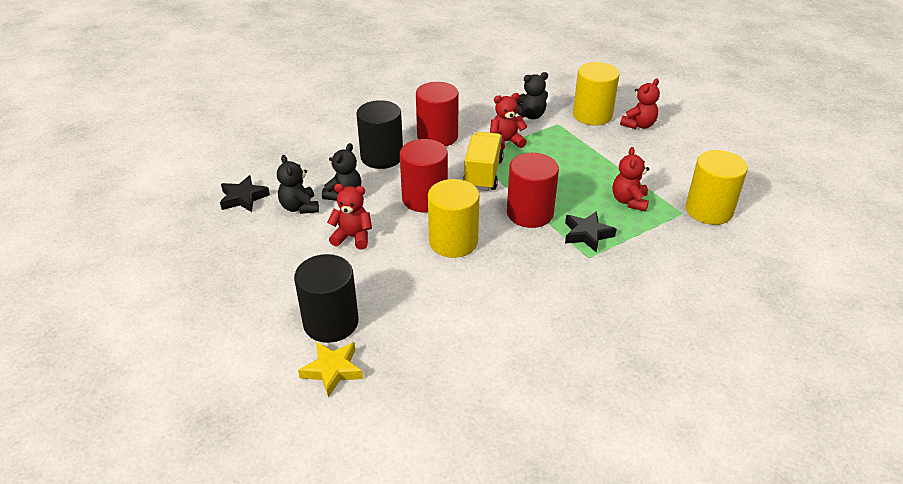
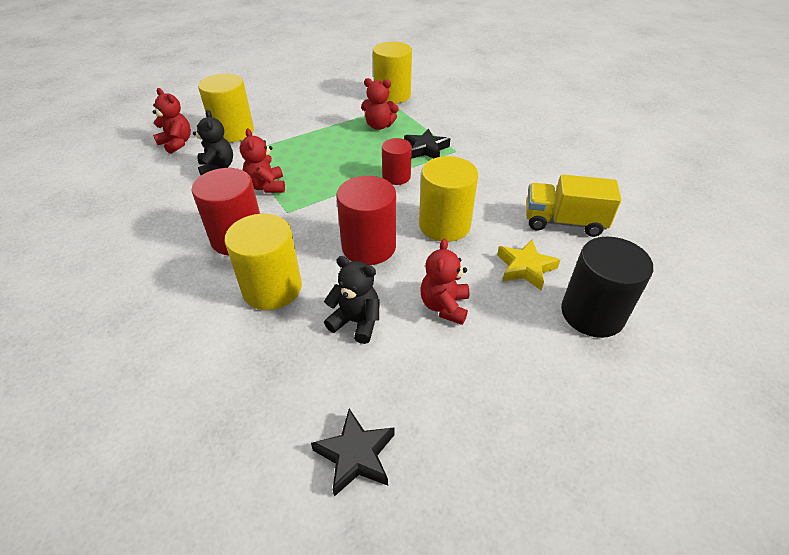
camera: 90 degrees left, 5 degrees up
black teddy bear [277,155,319,214] -> none
yellow star [298,342,363,397] -> yellow star moved to [497,240,560,290]
black cylinder [356,100,403,169] -> yellow cylinder [225,214,302,310]
yellow truck [463,132,504,191] -> yellow truck moved to [526,174,621,237]
red cylinder [507,153,559,228] -> red cylinder [382,138,412,185], size x0.62
red teddy bear [620,79,660,129] -> red teddy bear moved to [153,88,191,154]

